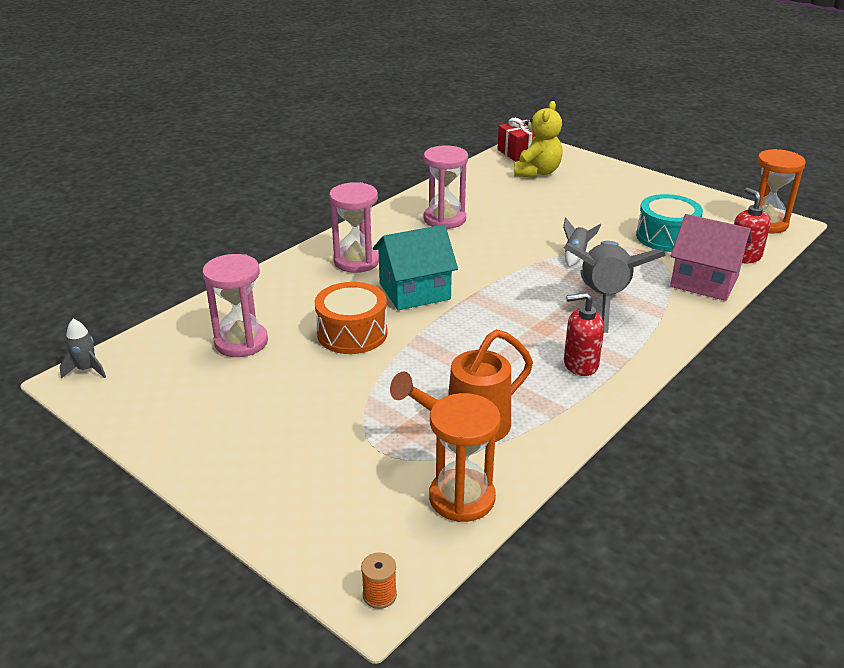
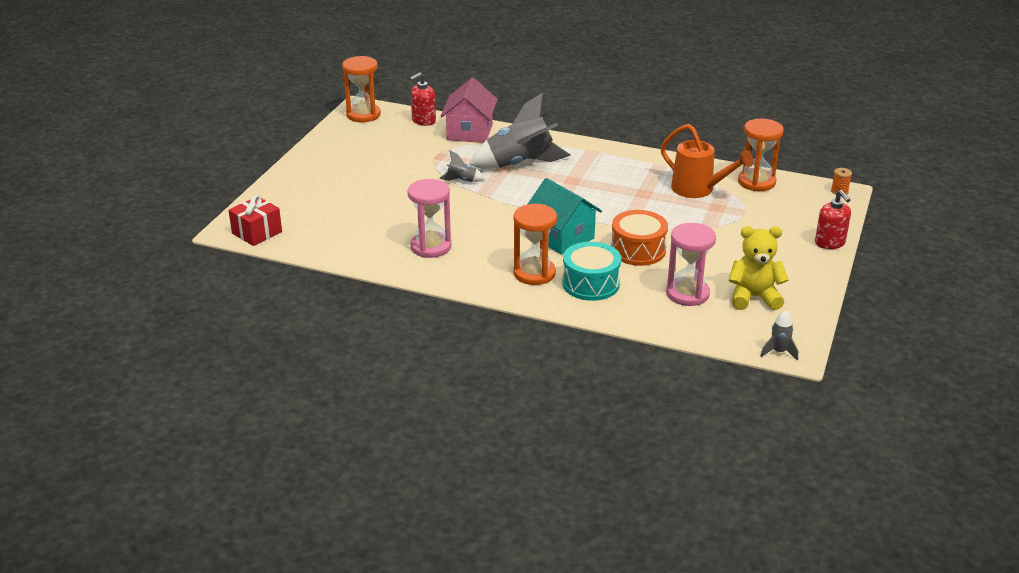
camera: 110 degrees left, 0 degrees up
pink hourglass [329,182,379,273] -> orange hourglass [513,204,557,285]
yellow teddy bear [514,101,563,178] -> yellow teddy bear moved to [728,226,789,310]
red soap dispenser [564,292,604,376] -> red soap dispenser moved to [815,190,851,249]
turquoise drum [636,194,703,252] -> turquoise drum moved to [562,242,621,301]

